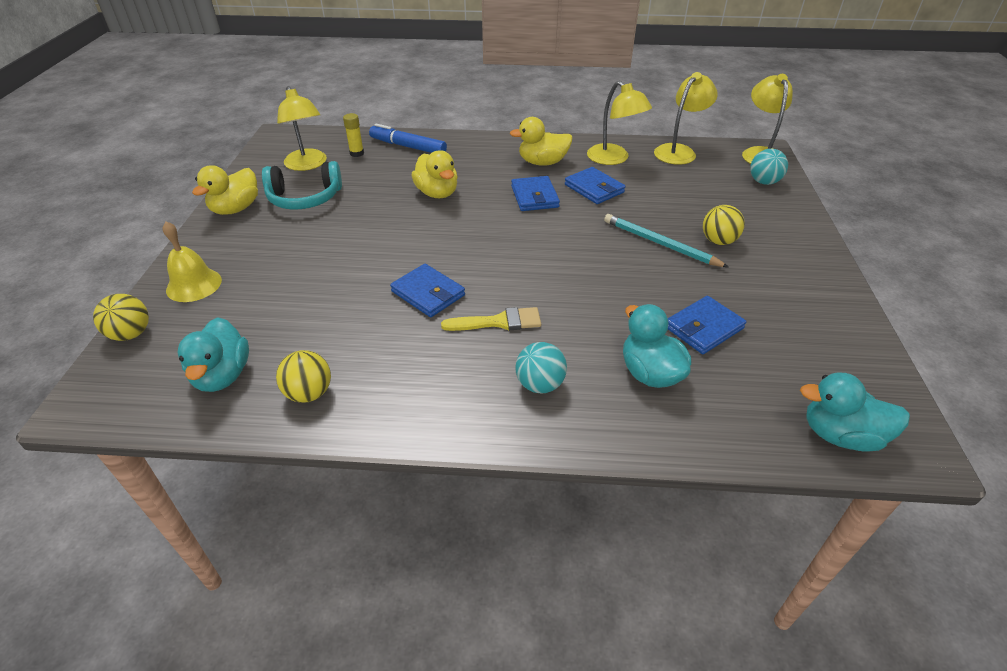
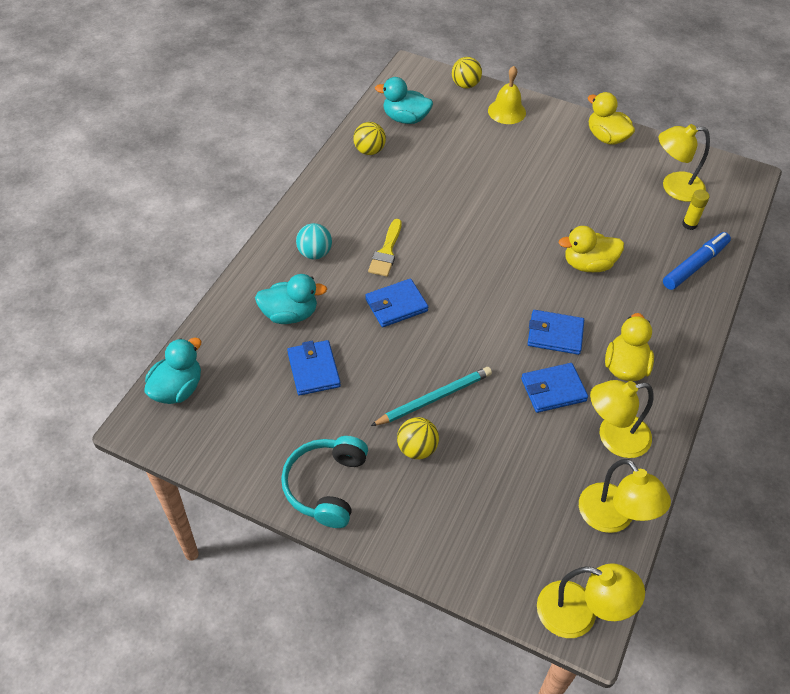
camera: 110 degrees right, 10 degrees up
turquoise headphones [262,161,342,210] -> turquoise headphones moved to [281,436,368,528]
blue wallet [390,264,465,317] -> blue wallet moved to [365,279,428,327]
turquoise ball [750,149,788,185] -> none

